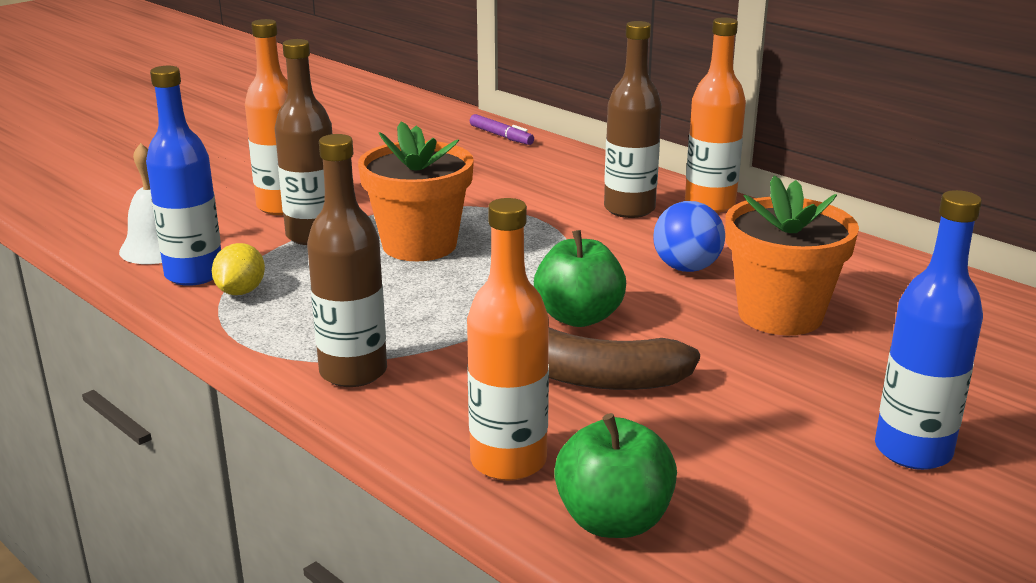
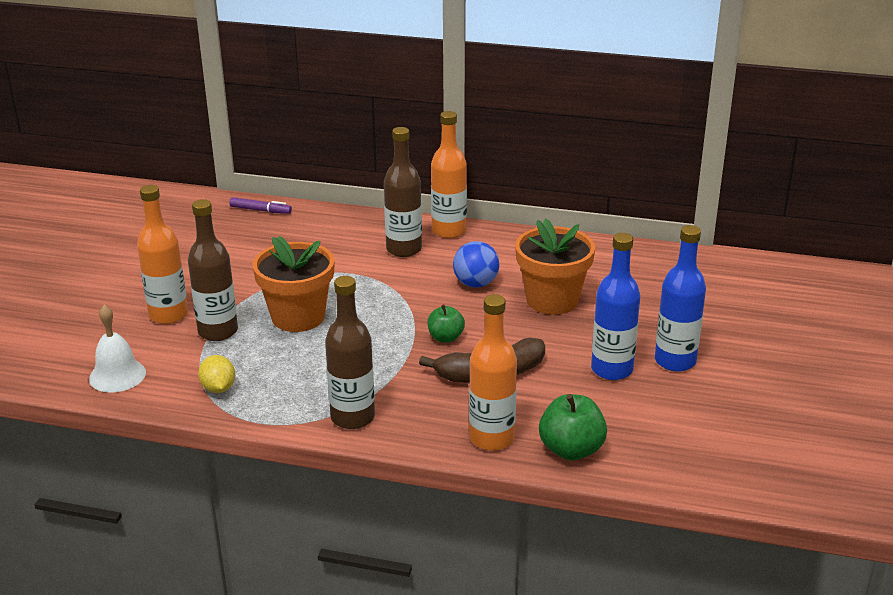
camera: 30 degrees left, 5 degrees up
blue bottle [146,66,221,286] -> blue bottle moved to [591,233,640,380]
green apple [534,230,626,327] -> green apple [427,304,465,343], size x0.64

